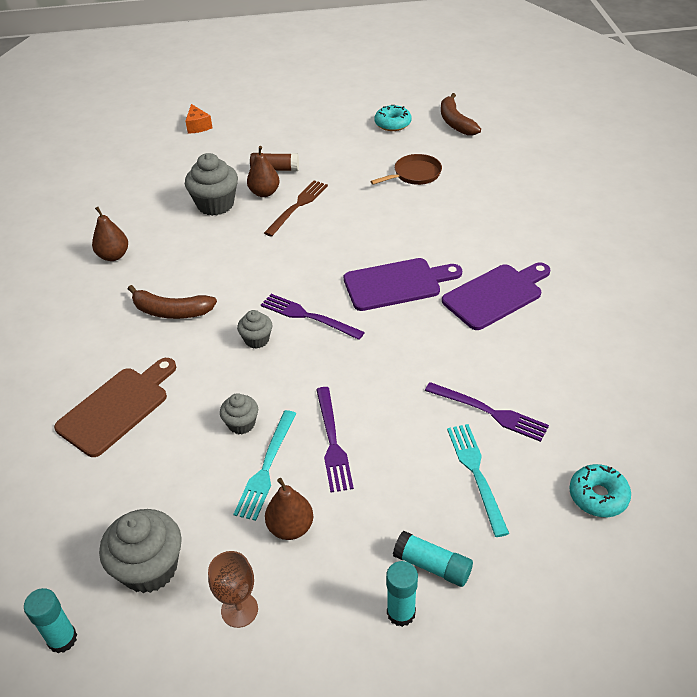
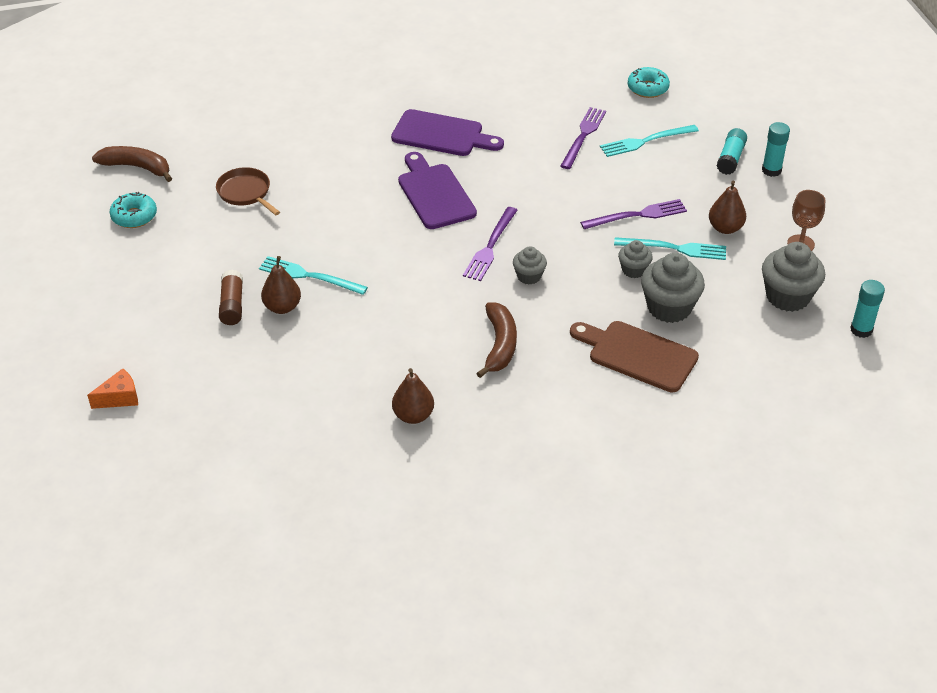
camera: 100 degrees left, 0 degrees up
grey cupcake [185,153,238,216] -> grey cupcake moved to [641,253,705,323]
brown fork [264,180,328,237] -> turquoise fork [259,256,368,295]
brown banana [441,93,481,136] -> brown banana turned 135 degrees counterclockwise [92,146,172,182]
purple cutting board [442,262,550,330] -> purple cutting board turned 150 degrees clockwise [391,109,504,156]

